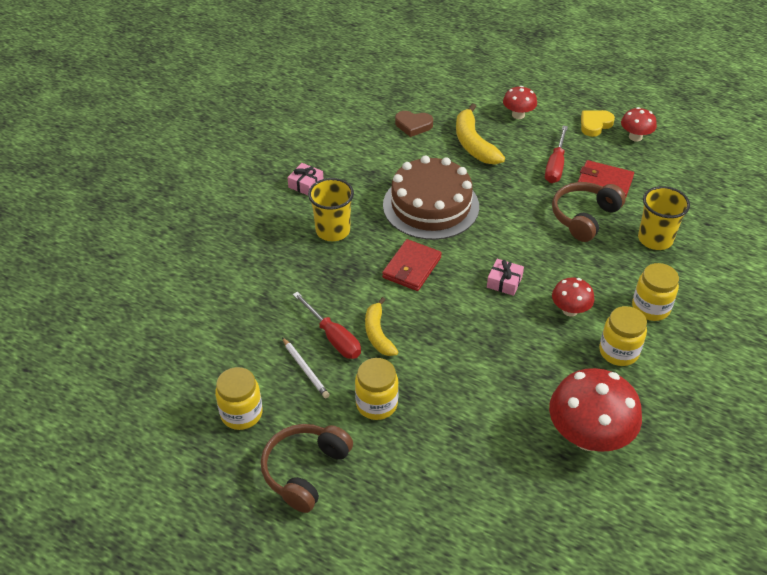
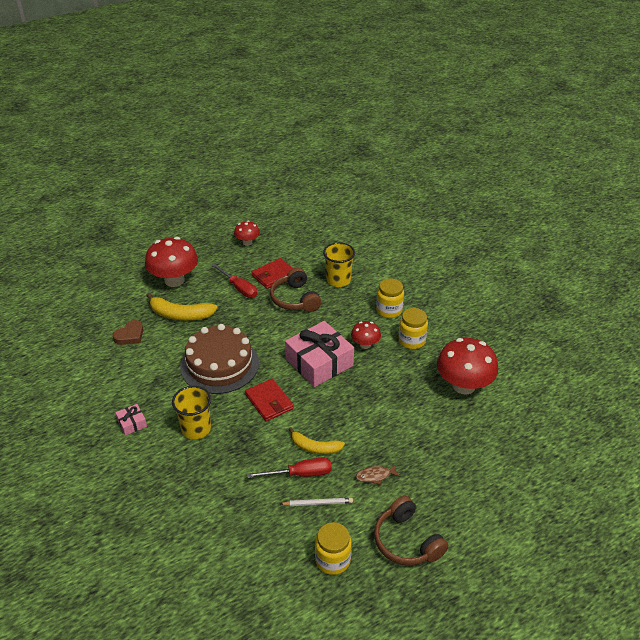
camera: 60 degrees left, 5 degrees down
yellow jar [355,358,399,420] -> brown fish [356,464,401,485]
pink gift [487,259,524,296] -> pink gift [285,321,354,387], size x2.29
red mushroom [503,86,537,119] -> red mushroom [145,237,198,287], size x1.91
yellow heart [581,110,615,137] -> none

